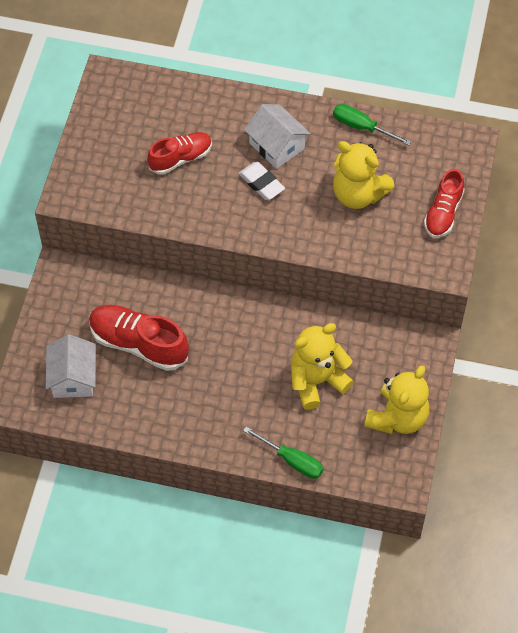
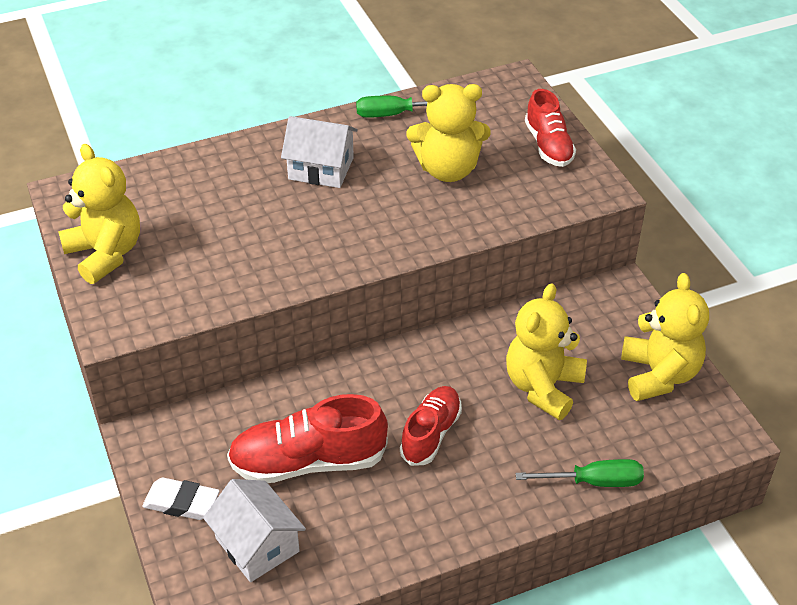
camera: 35 degrees left, 15 degrees down
red shoe [147,132,212,175] -> red shoe moved to [400,386,462,466]
white eraser [238,162,285,200] -> white eraser moved to [142,478,220,520]
none -> yellow teddy bear [58,144,140,284]

